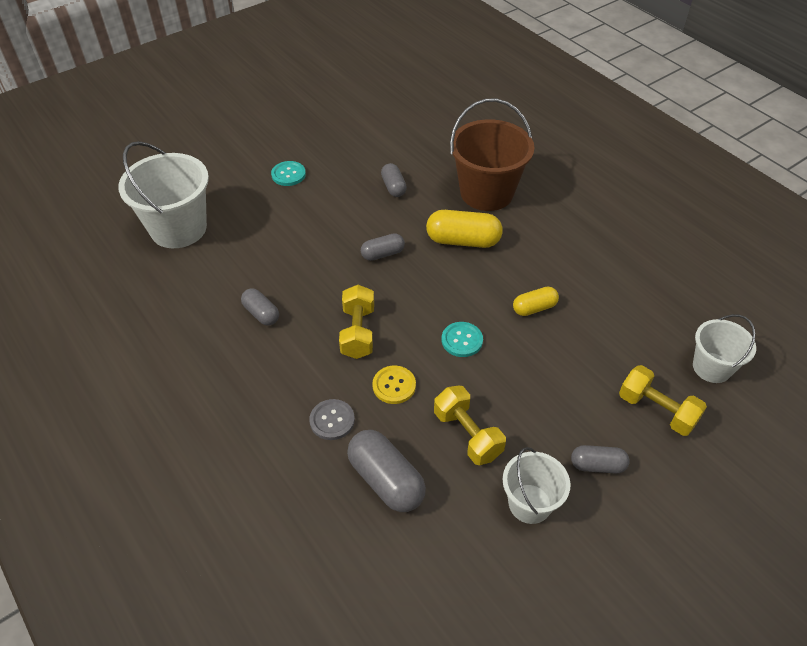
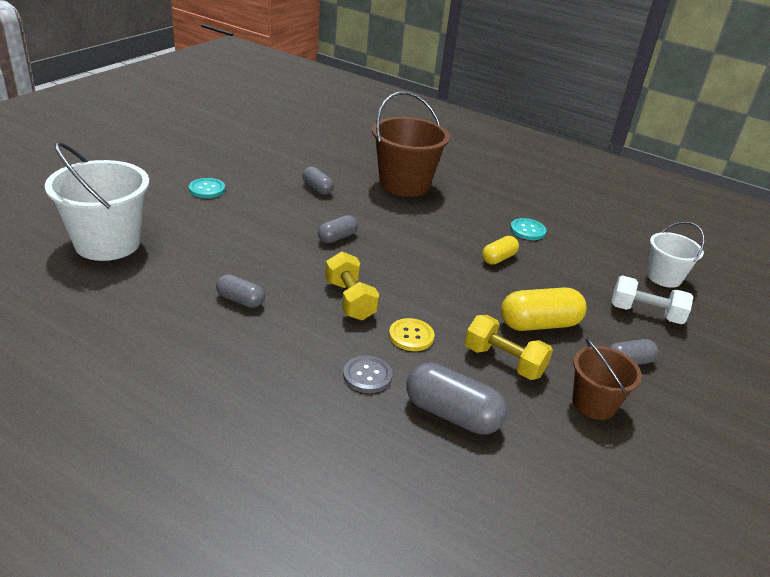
camera: 25 degrees left, 15 degrees down
yellow capsule [426,210,503,248] -> yellow capsule moved to [501,287,587,331]
turquoise button [442,322,483,357] -> turquoise button moved to [510,218,547,240]
white bucket [502,447,570,524] -> brown bucket [572,339,642,420]
yellow dumbbell [619,365,707,436] -> white dumbbell [611,275,694,324]

